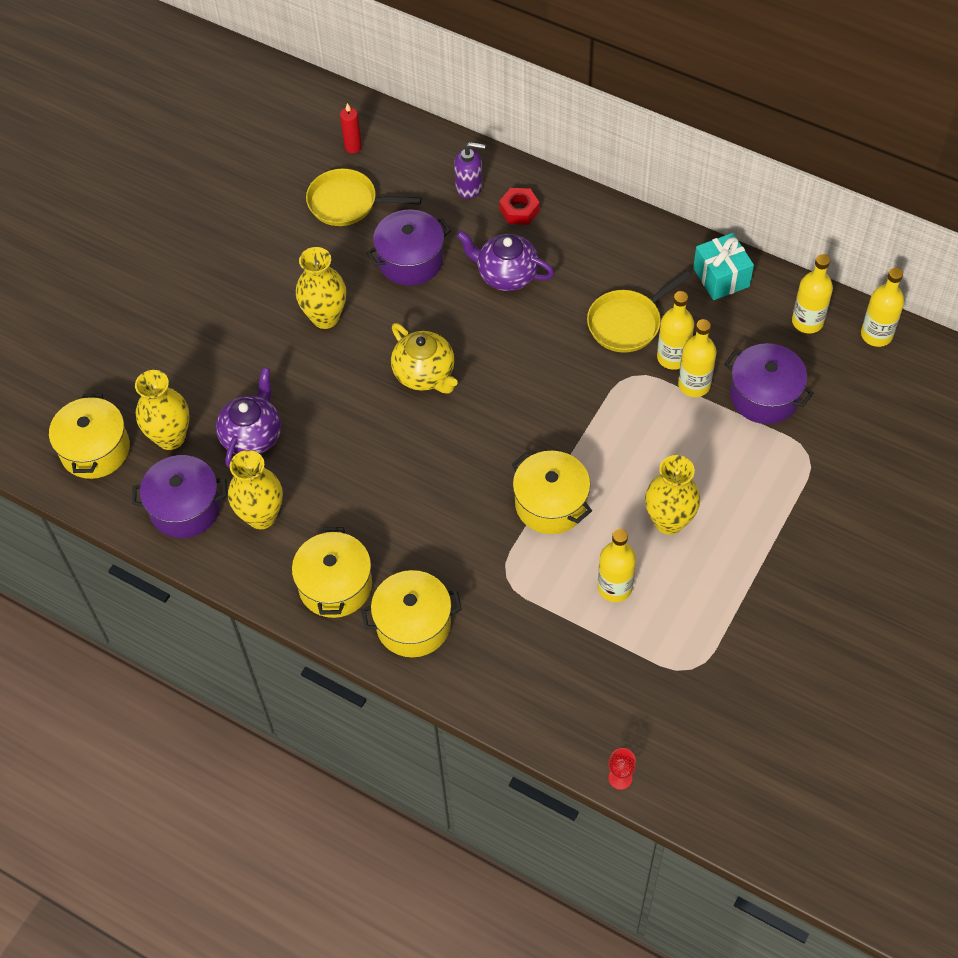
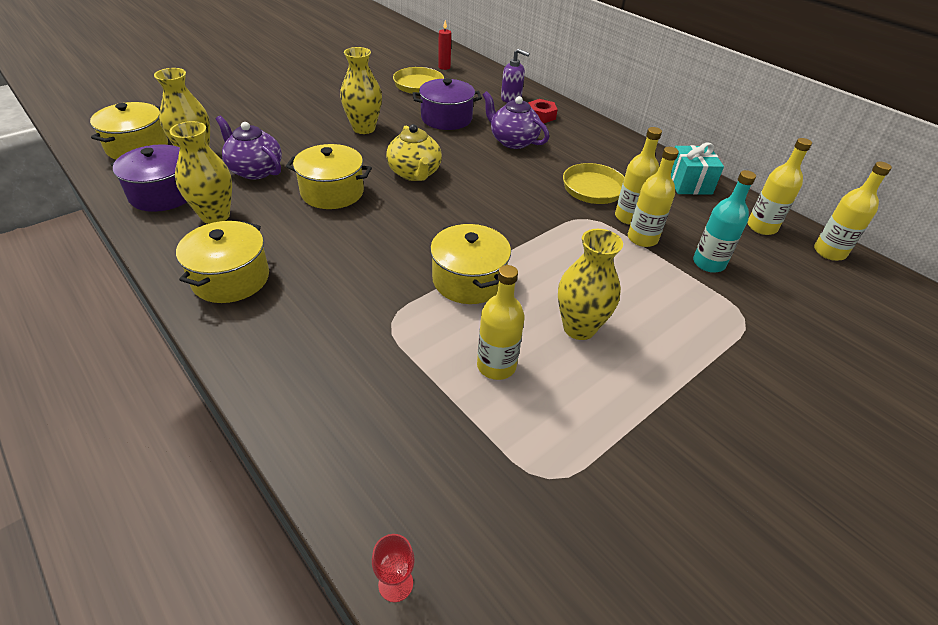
camera: 15 degrees right, 15 degrees down
purple teapot [216,367,281,468] -> purple teapot turned 90 degrees counterclockwise [216,116,282,180]
yellow pot [361,570,462,657] -> yellow pot moved to [286,144,372,209]
purple pot [724,343,814,424] -> turquoise bottle [693,170,756,273]

